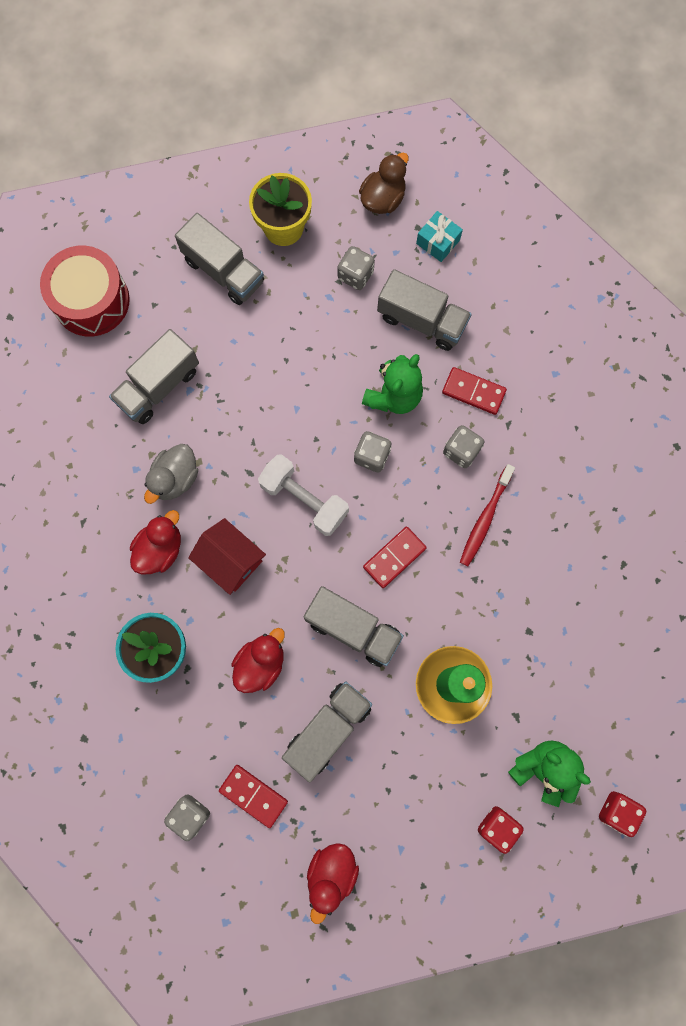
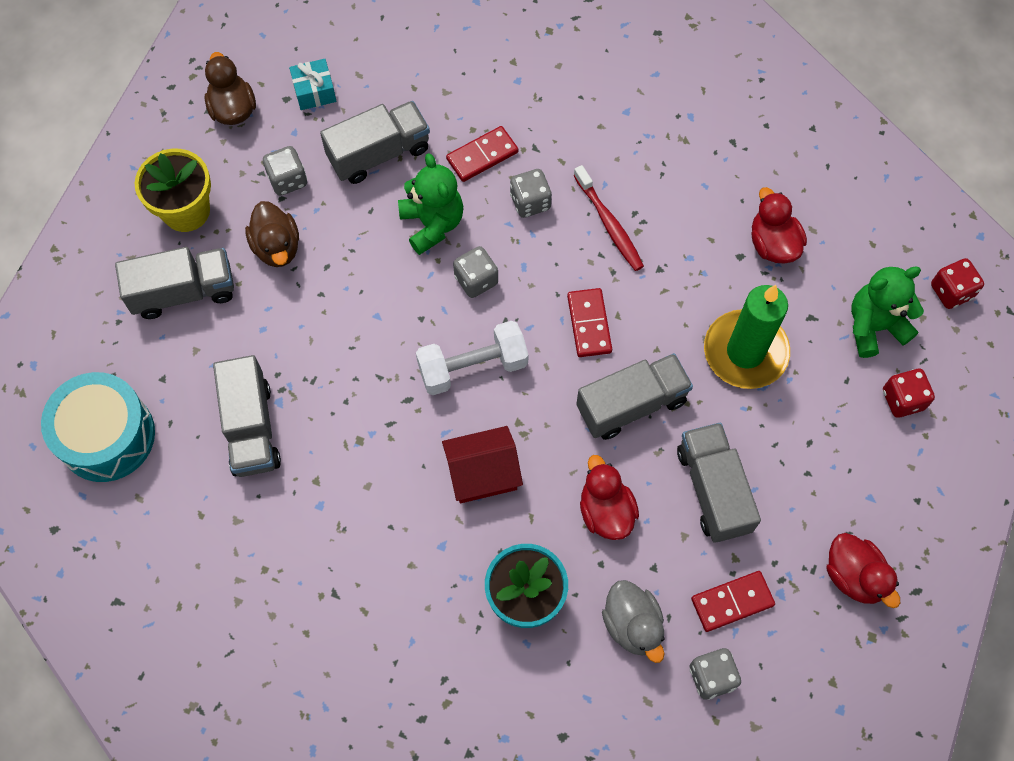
camera: 55 degrees left, 10 degrees down
red drum [40,246,130,336] -> turquoise drum [41,372,155,482]
red duck [130,510,181,574] -> red duck moved to [752,187,807,263]
grey duck [144,444,198,504] -> grey duck moved to [602,580,665,663]
none -> brown duck [245,201,299,267]

